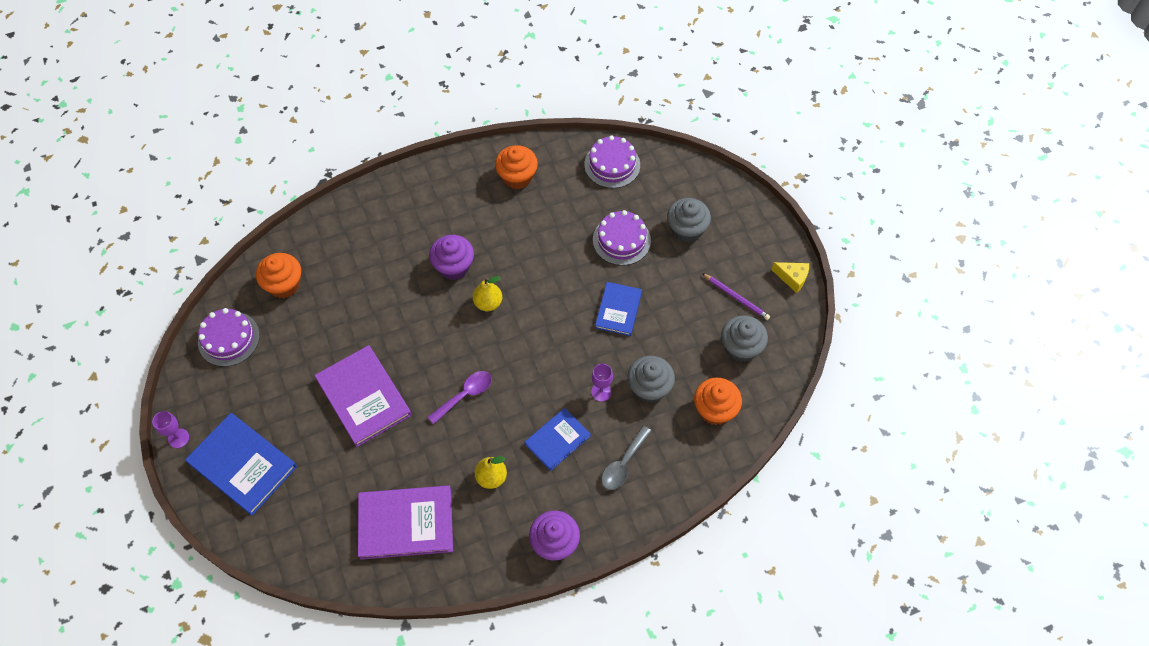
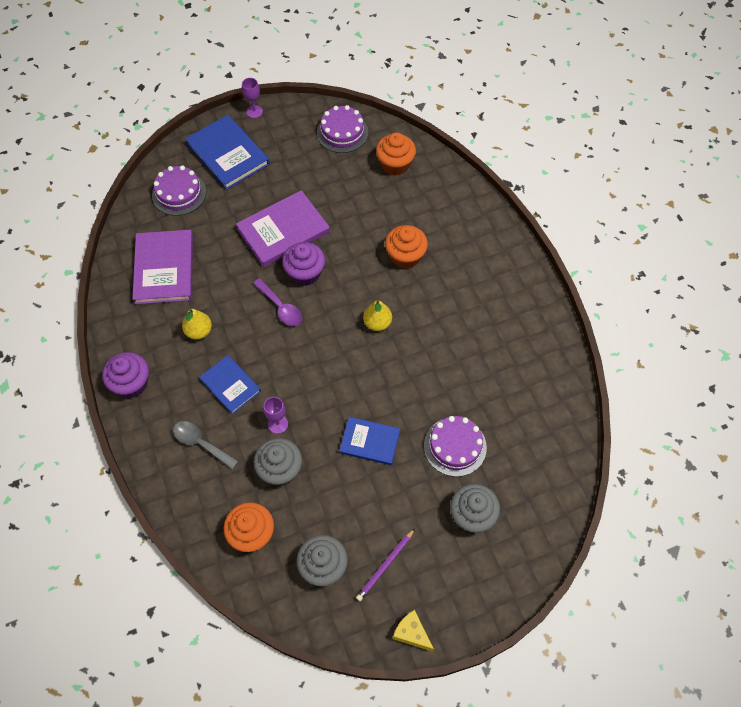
camera: 90 degrees right, 0 degrees up
blue book [185,413,297,516] -> blue book turned 75 degrees counterclockwise [185,115,270,190]
purple cupcake [429,235,474,280] -> purple cupcake moved to [282,242,325,286]
orange cupcake [495,145,538,189] -> orange cupcake moved to [385,225,428,269]
purple cake [584,135,640,188] -> purple cake moved to [152,165,206,216]
yellow cheese [771,262,809,293] -> yellow cheese turned 105 degrees clockwise [393,610,434,652]

